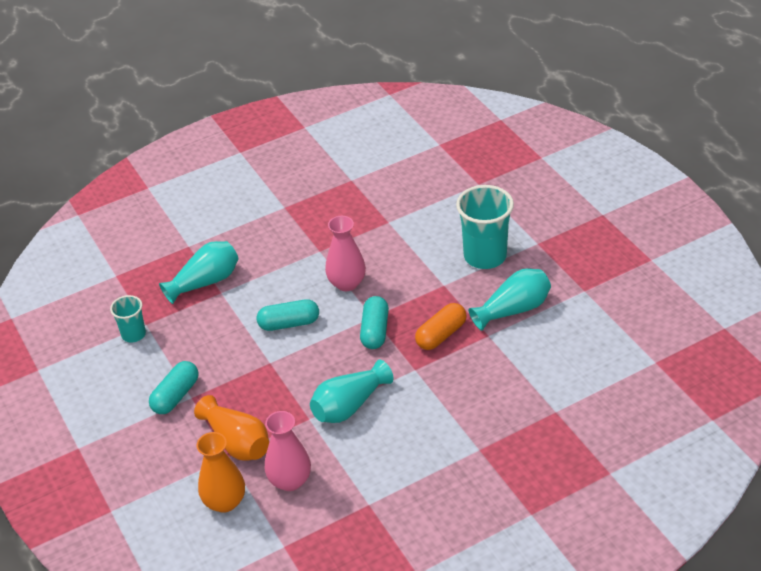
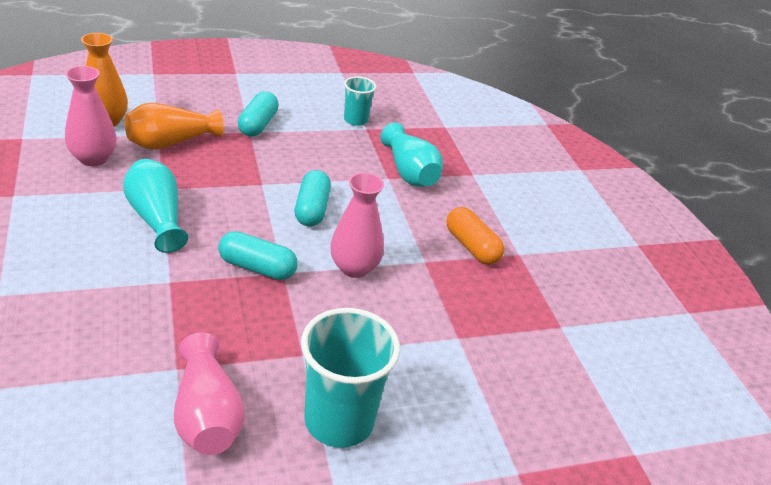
camera: 95 degrees right, 5 degrees down
turquoise capsule [149,361,199,414] -> turquoise capsule turned 60 degrees clockwise [238,91,279,137]
orange capsule [415,303,467,350] -> orange capsule moved to [446,207,505,265]
turquoise vase [469,268,551,331] -> pink vase [174,332,244,455]

